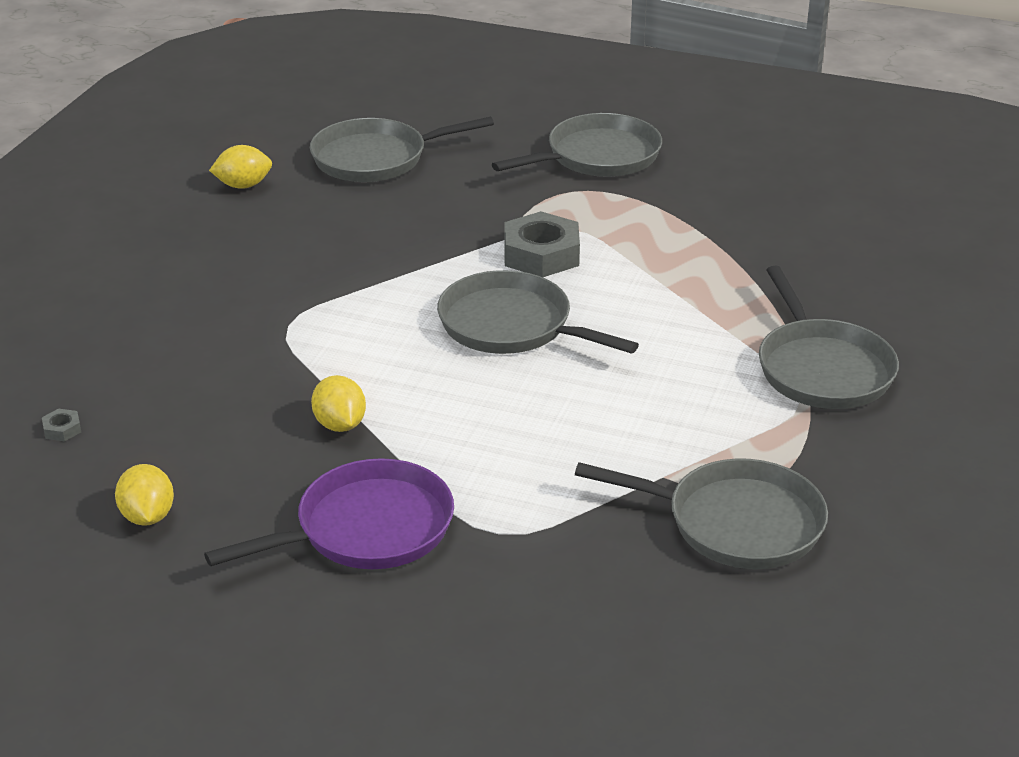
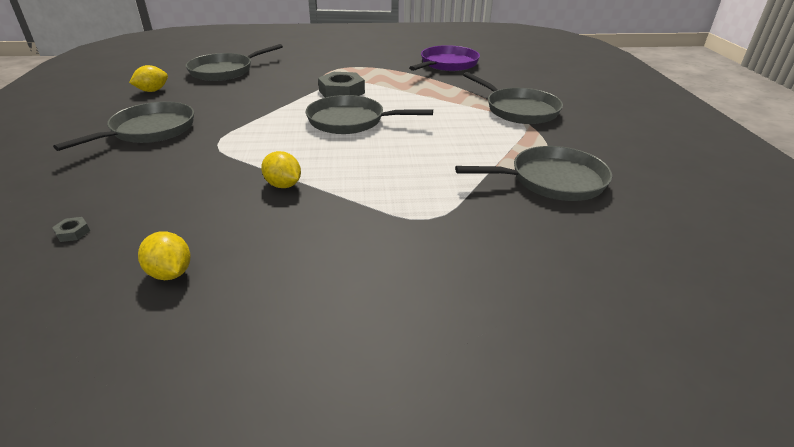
camera: 25 degrees left, 0 degrees up
purple pan [204,458,454,569] -> purple pan moved to [409,45,480,71]
grey pan [492,113,662,177] -> grey pan moved to [53,101,194,151]

